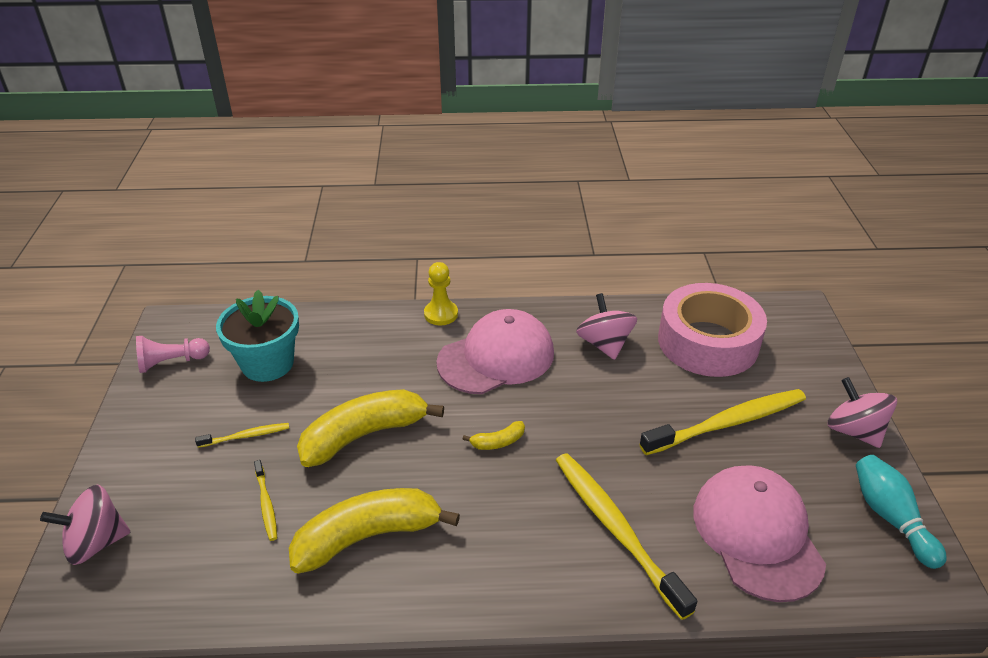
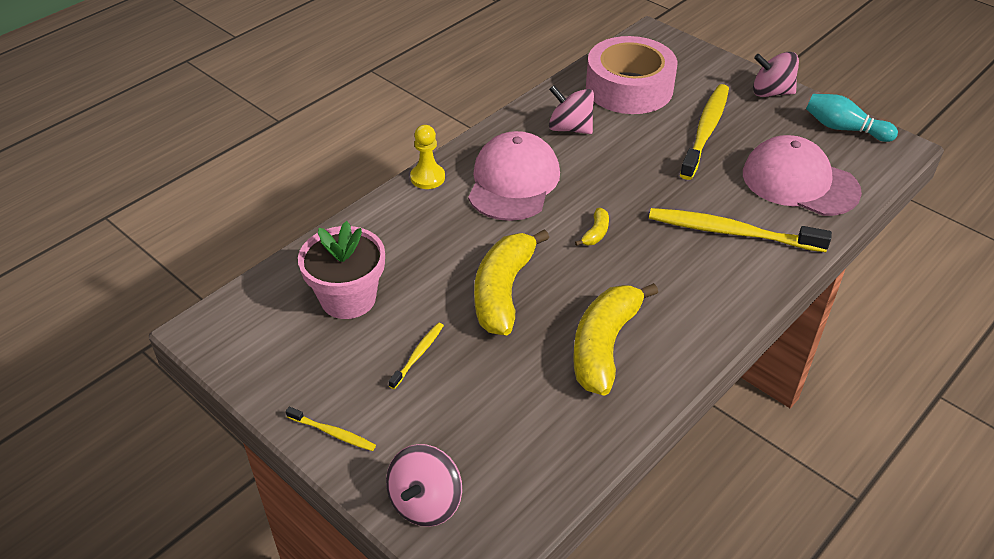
camera: 45 degrees left, 5 degrees up
pink pawn [136,336,210,373] -> none
turquoise flower pot [216,290,299,382] -> pink flower pot [298,221,385,319]
yellow toothbrush [254,460,277,541] -> yellow toothbrush moved to [286,407,376,451]

